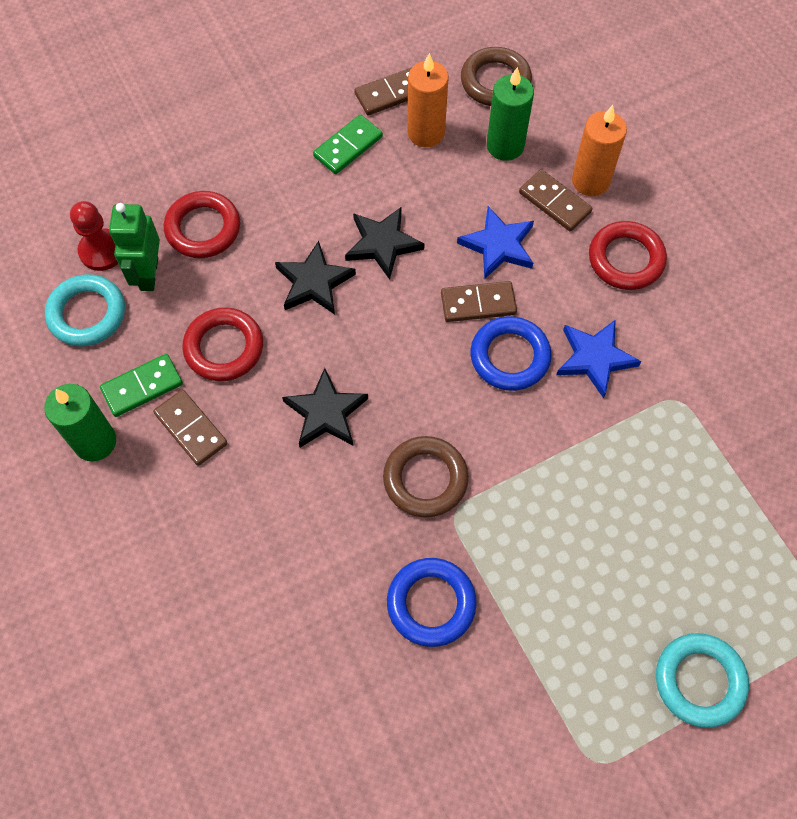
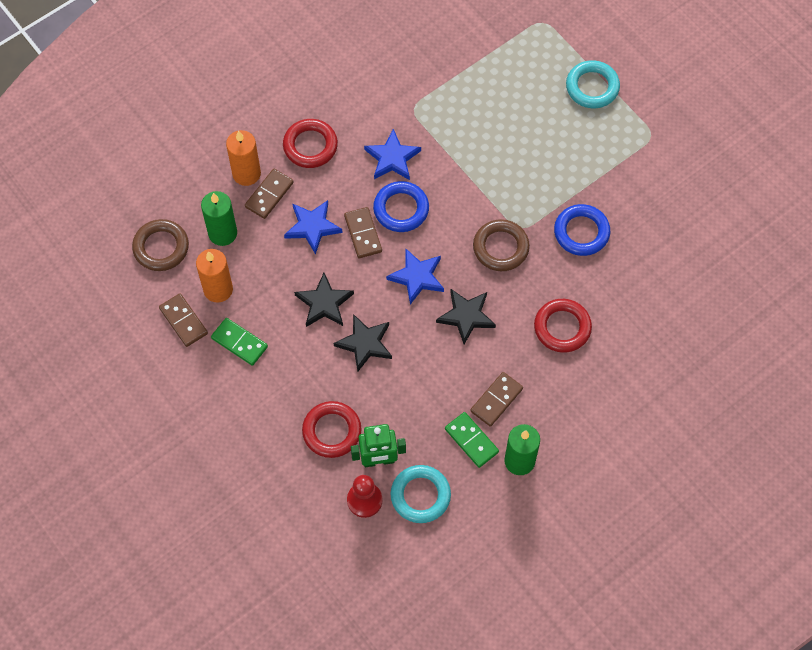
camera: 100 degrees left, 0 degrees up
red ring [182,307,263,381] -> red ring moved to [534,299,592,353]
none -> blue star [386,248,444,304]

